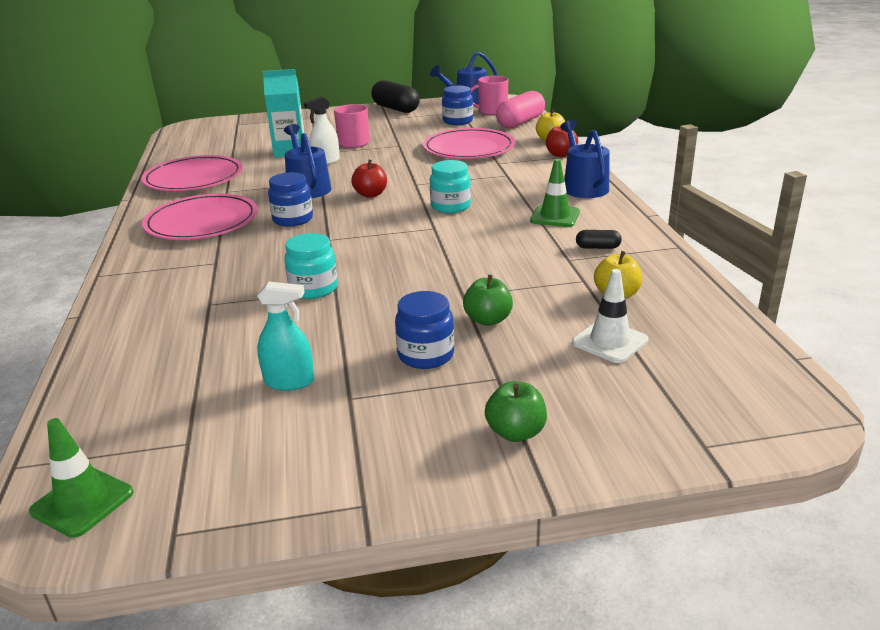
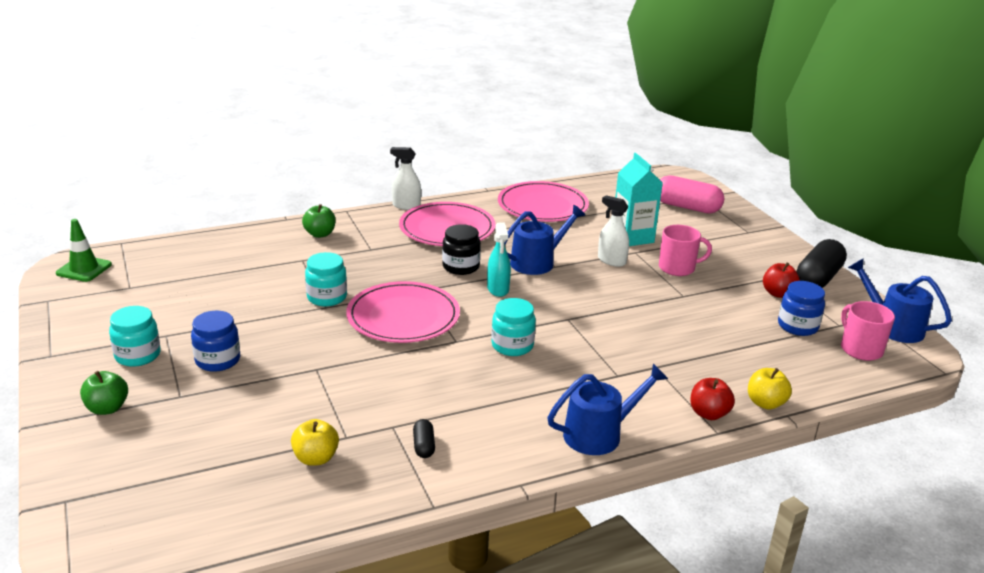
camera: 75 degrees right, 0 degrees up
turquoise spray bottle [257,282,314,391] -> turquoise spray bottle moved to [487,222,511,297]
blue jar [268,172,313,227] -> black jar [442,224,481,275]
red apple [351,160,387,198] -> red apple moved to [763,263,800,298]
pink plate [423,128,515,159] -> pink plate moved to [346,281,460,343]
green apple [463,274,513,326] -> green apple moved to [302,204,336,238]
pink capsule [496,91,545,128] -> pink capsule moved to [660,175,724,214]
green traffic cone [530,159,580,227] -> none
white traffic cone [572,269,648,363] -> none
none -> turquoise jar [109,306,161,367]
none -> white spray bottle [390,147,421,210]

